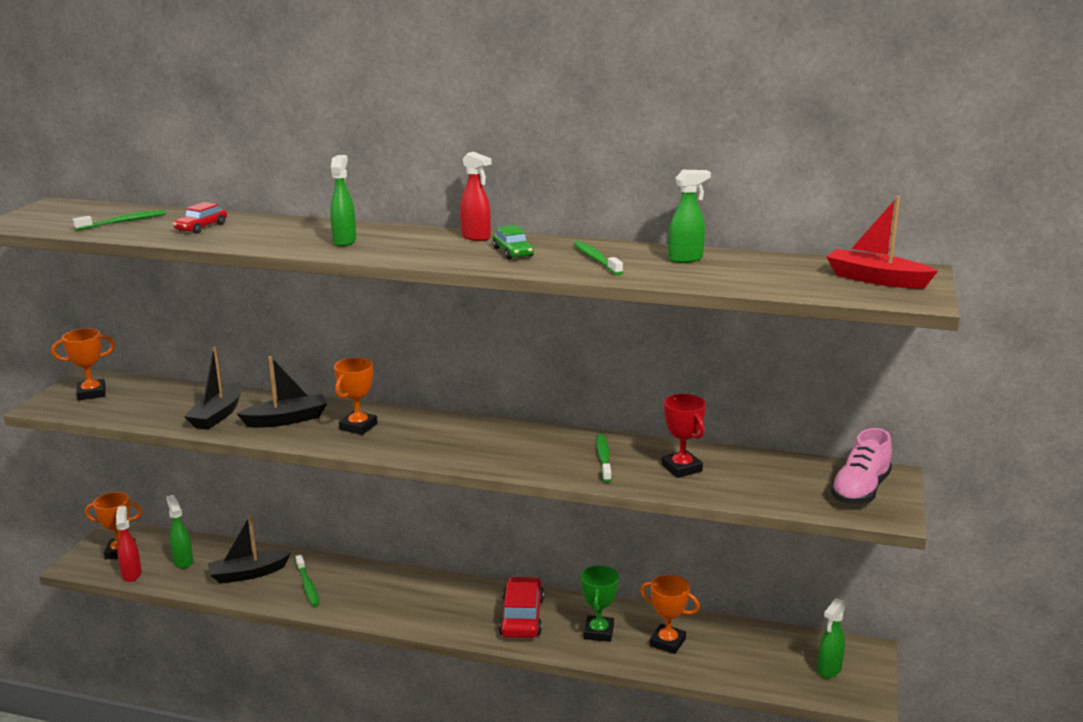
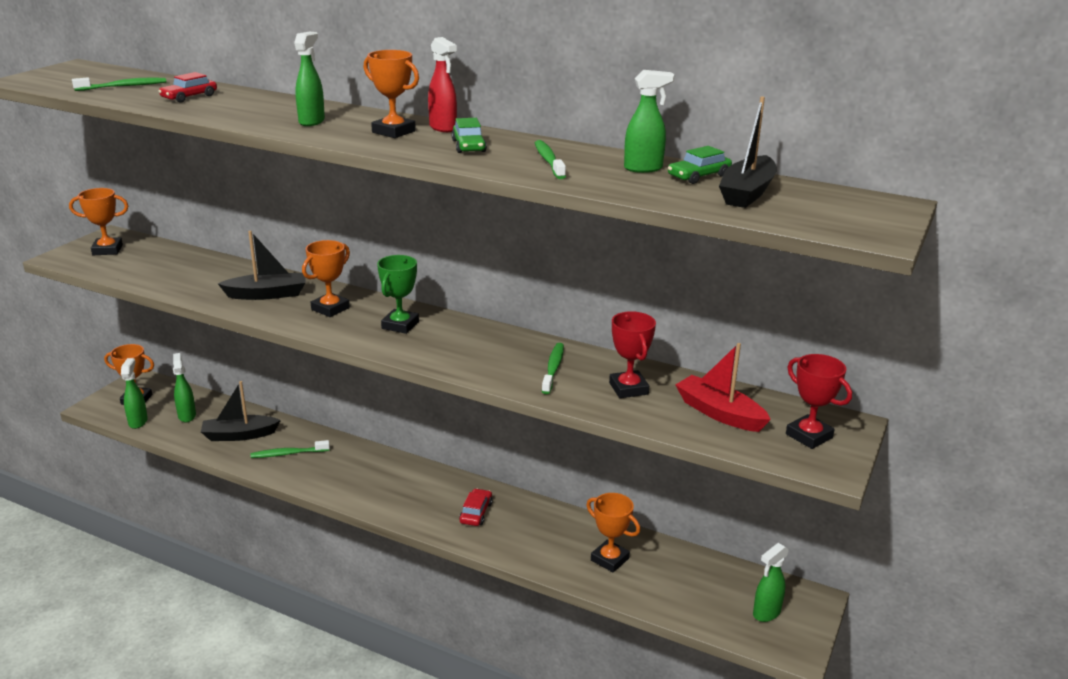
camera: 10 degrees right, 5 degrees up
red spray bottle [116,506,142,582] -> green spray bottle [121,358,148,429]
black boat [184,347,242,430] -> black boat moved to [719,96,777,208]
green toothbrush [296,555,319,606] -> green toothbrush turned 90 degrees clockwise [250,440,330,458]
red car [499,577,544,638] -> red car [459,488,493,526], size x0.59
green trophy [581,565,619,642] -> green trophy moved to [377,255,419,334]
red boat [826,196,938,289] -> red boat moved to [675,343,771,432]
pink shoe [830,428,892,504] -> red trophy [786,354,852,449]
none -> orange trophy [363,50,419,138]
none -> green car [668,146,732,184]

